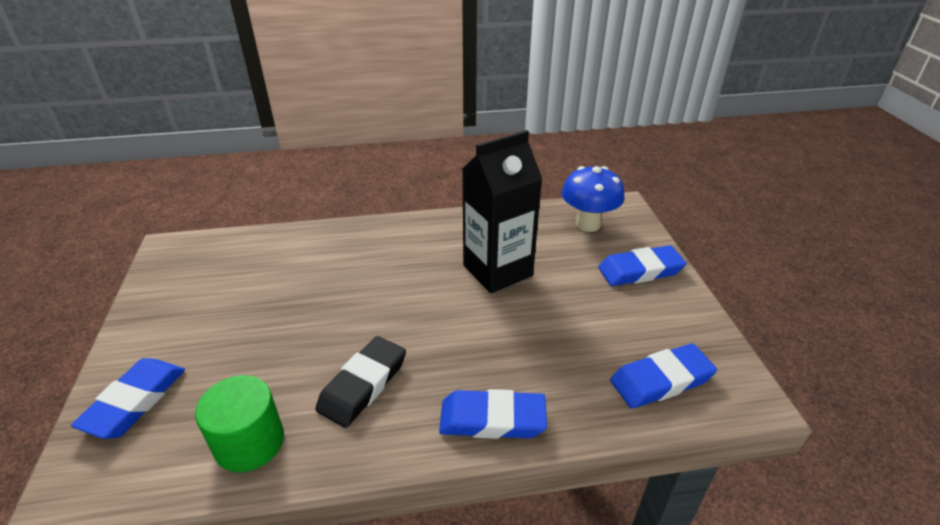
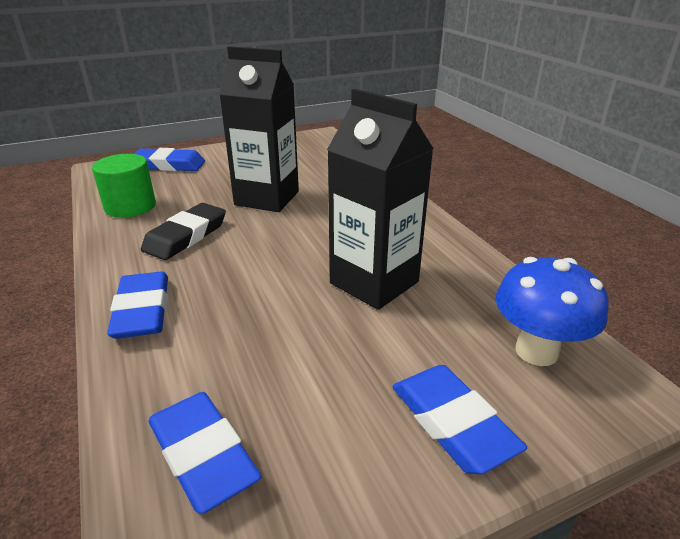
camera: 75 degrees right, 5 degrees down
black eraser [315,336,406,428] -> black eraser turned 75 degrees counterclockwise [141,203,226,260]
none -> black carton [219,46,299,212]

